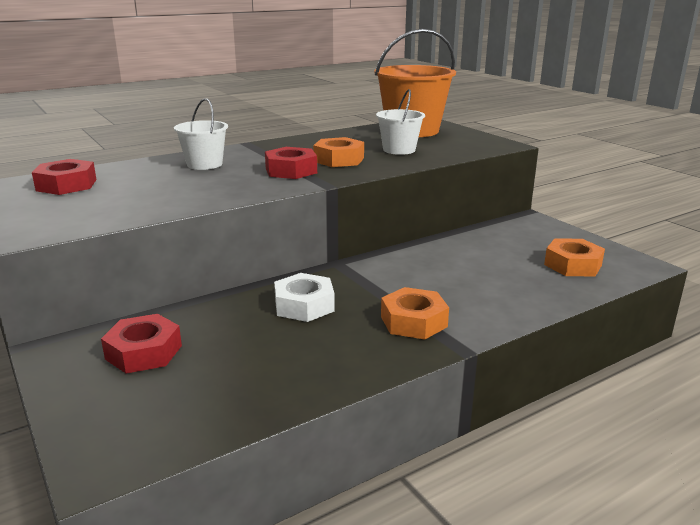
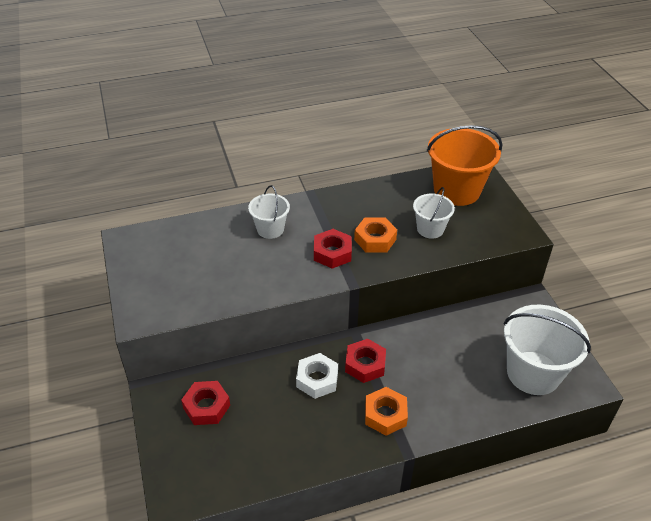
camera: 15 degrees right, 20 degrees up
red nut [32,159,97,195] -> red nut moved to [345,339,386,383]
orange nut [544,238,605,276] -> white bucket [504,305,591,395]

